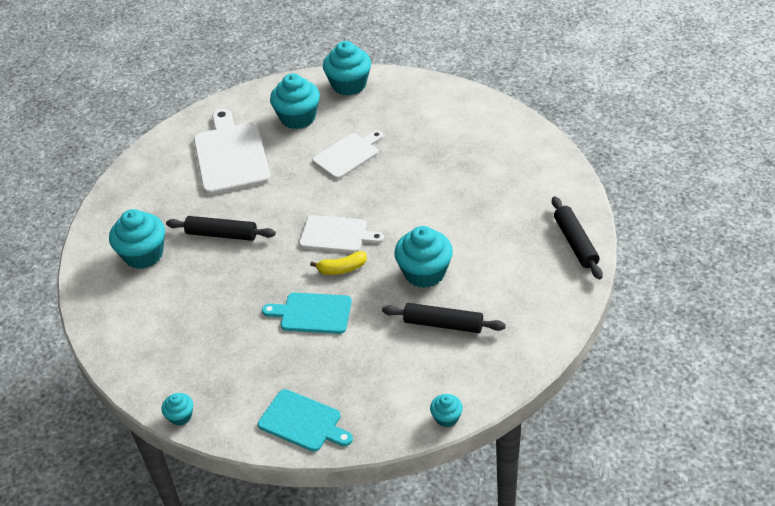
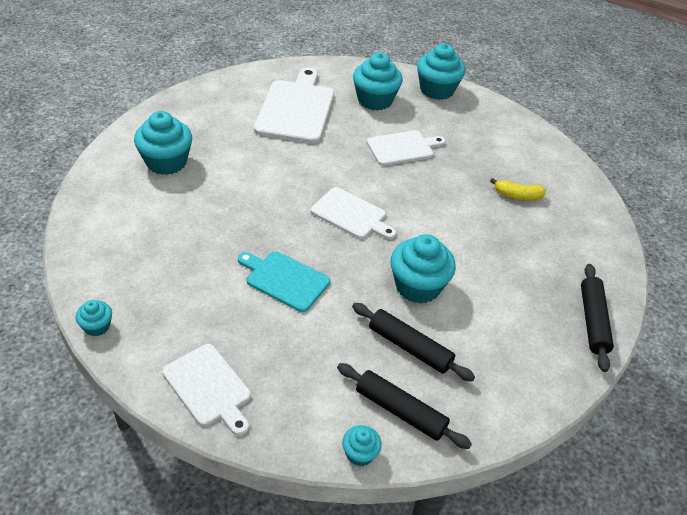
camera: 15 degrees right, 0 degrees up
black rolling pin [166,216,276,241] -> black rolling pin moved to [337,363,472,449]
turquoise cutting board [258,389,353,452] -> white cutting board [162,344,251,436]
yellow banana [310,251,367,275] -> yellow banana moved to [490,178,546,200]

